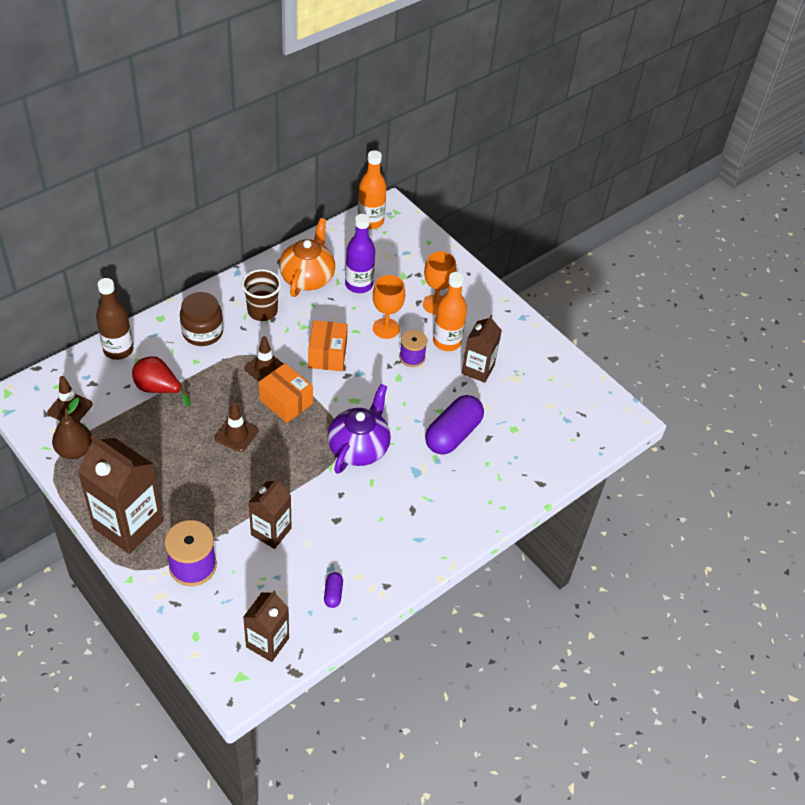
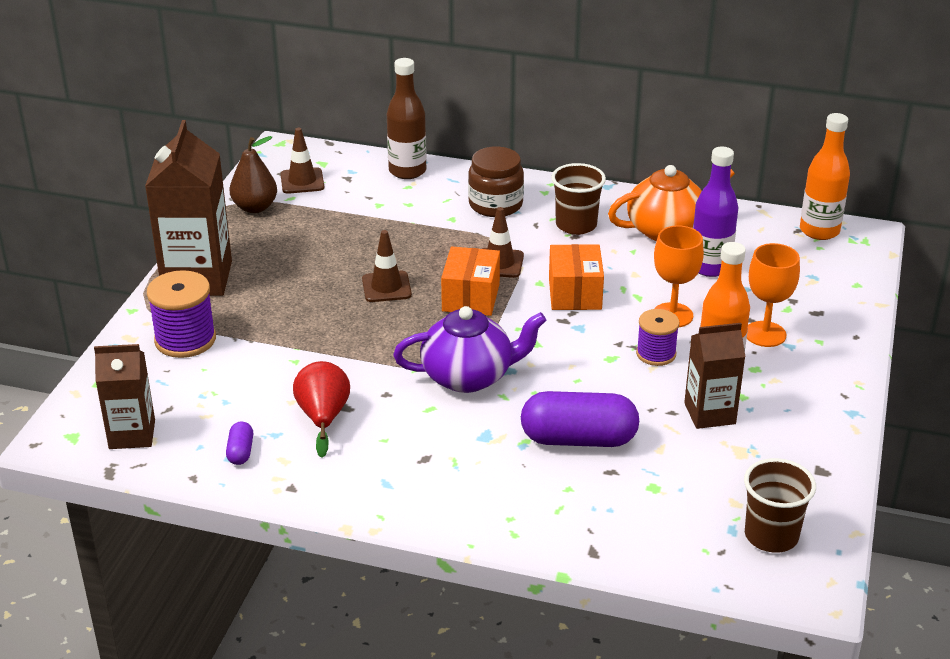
camera: 60 degrees right, 15 degrees down
red pear [132,356,191,407] -> red pear moved to [293,361,350,458]
brown carton [249,478,291,549] -> none
orange box [308,320,348,371] -> orange box turned 60 degrees counterclockwise [549,244,604,310]
purple capsule [324,572,343,608] -> purple capsule turned 60 degrees counterclockwise [226,421,253,465]
none -> brown cup [744,458,816,553]

